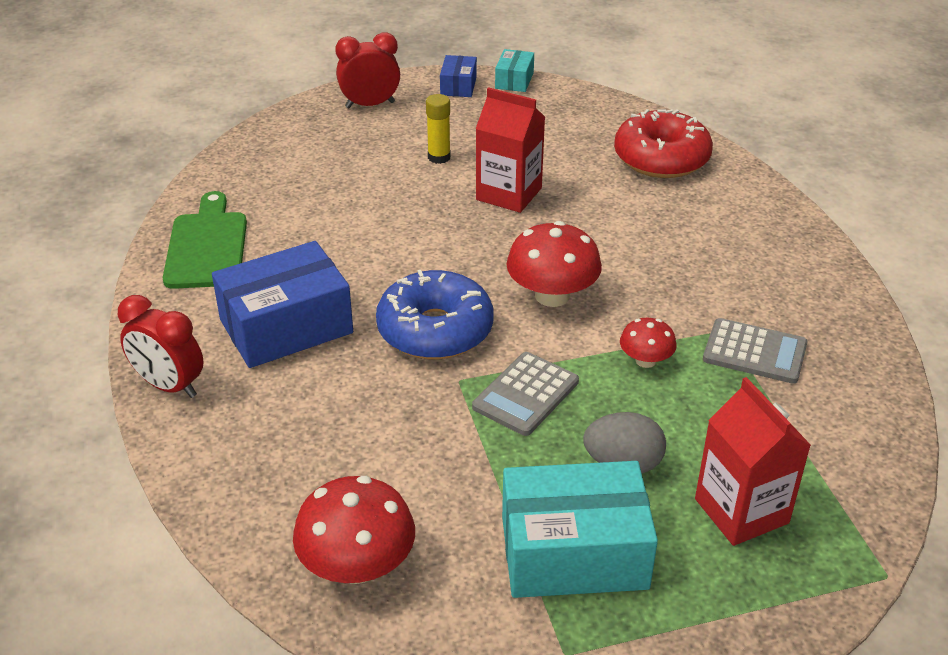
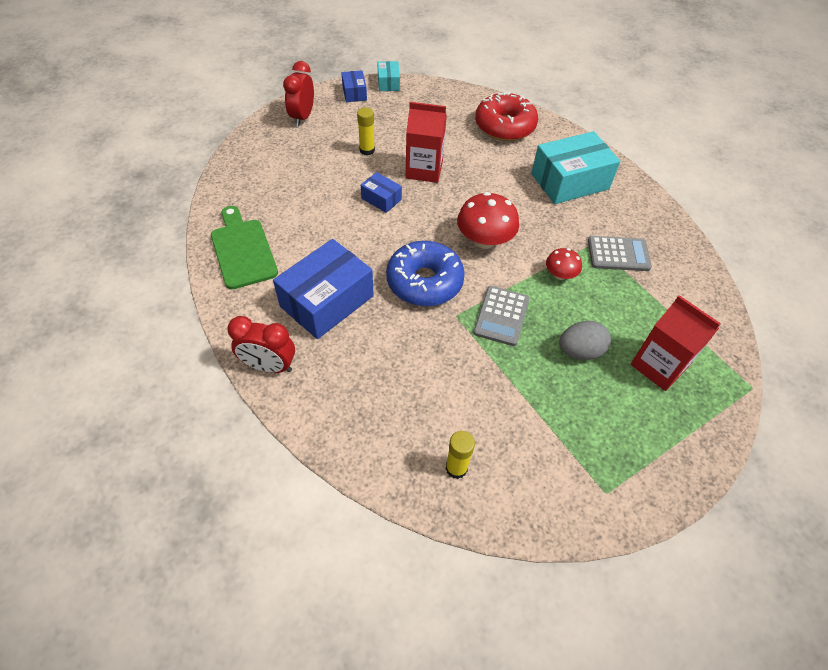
camera: 20 degrees left, 15 degrees up
red mushroom [293,476,415,584] -> yellow glue stick [446,431,475,479]
red clock [335,32,400,108] -> red clock turned 45 degrees counterclockwise [283,61,314,127]
turquoise box [502,461,658,598] -> turquoise box moved to [531,131,620,204]
none -> blue box [361,172,402,213]

